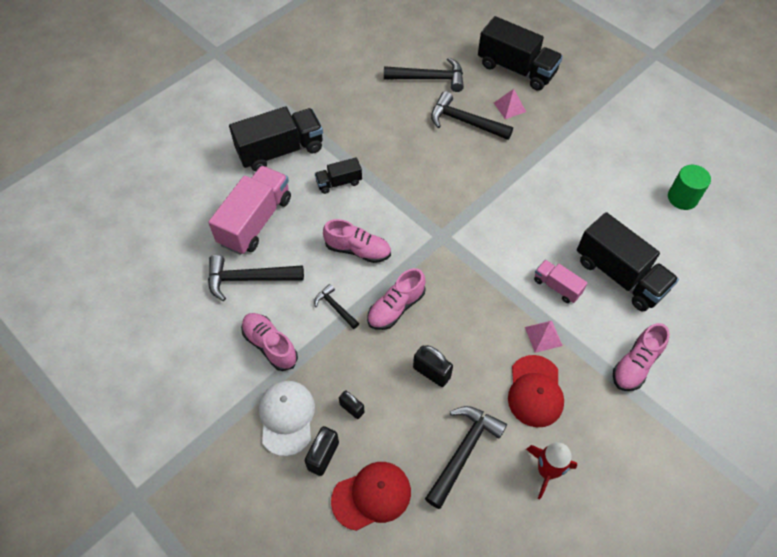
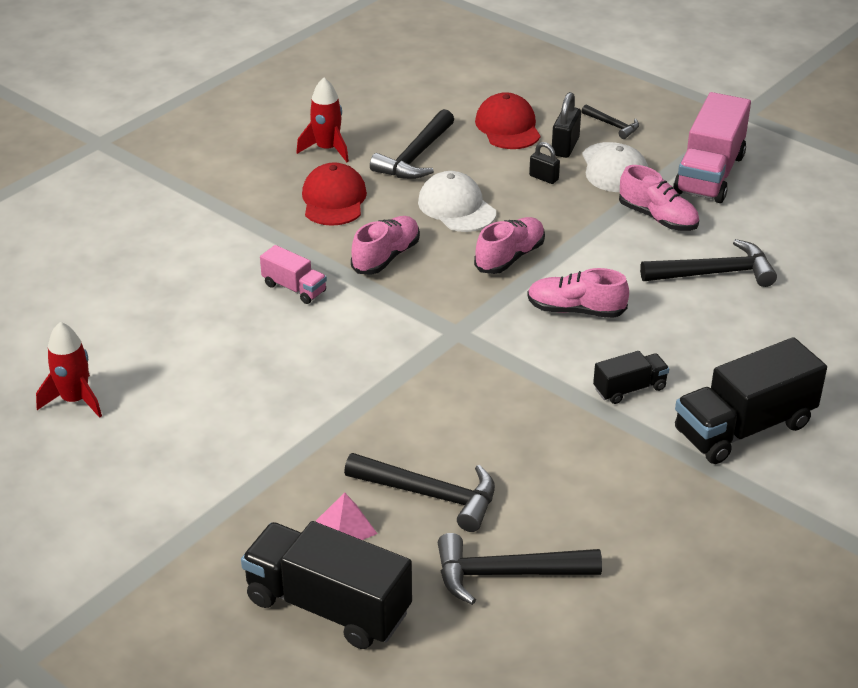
camera: 175 degrees right, 20 degrees down
pink truck [208,166,291,255] -> pink truck moved to [673,92,751,203]
black hammer [314,284,359,329] -> black hammer moved to [582,105,639,139]
red cap [331,462,411,531] -> red cap turned 105 degrees clockwise [475,92,540,149]
black padlock [413,345,453,387] -> white cap [418,171,496,232]
pink pyramid [525,321,563,353] -> none
black truck [577,212,679,311] -> none
pink shoe [613,323,670,391] -> pink shoe moved to [351,216,420,275]
green cylinder [668,165,711,210] -> red rocket [36,322,102,418]

